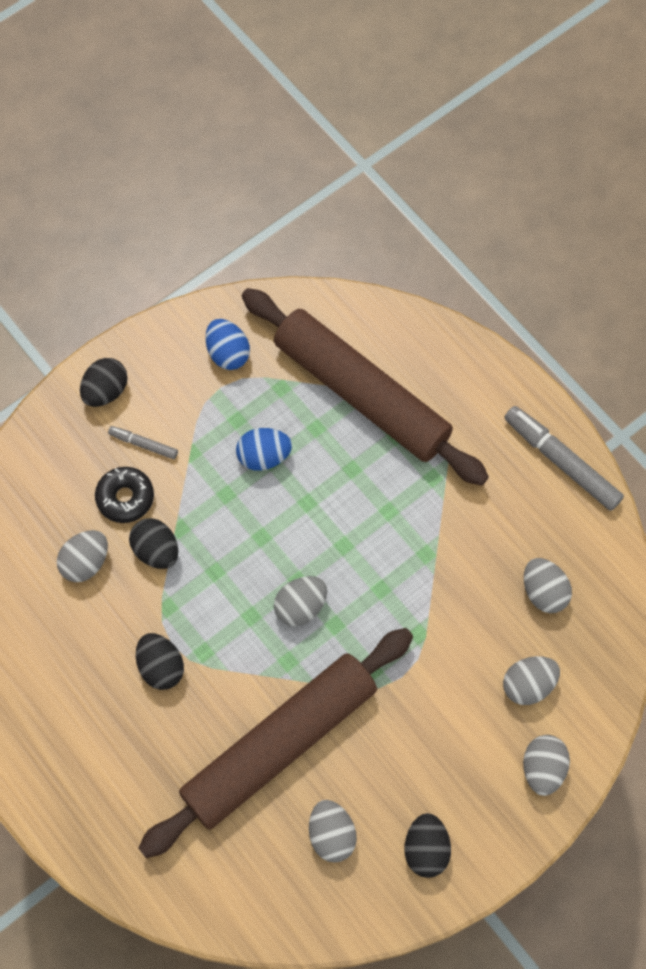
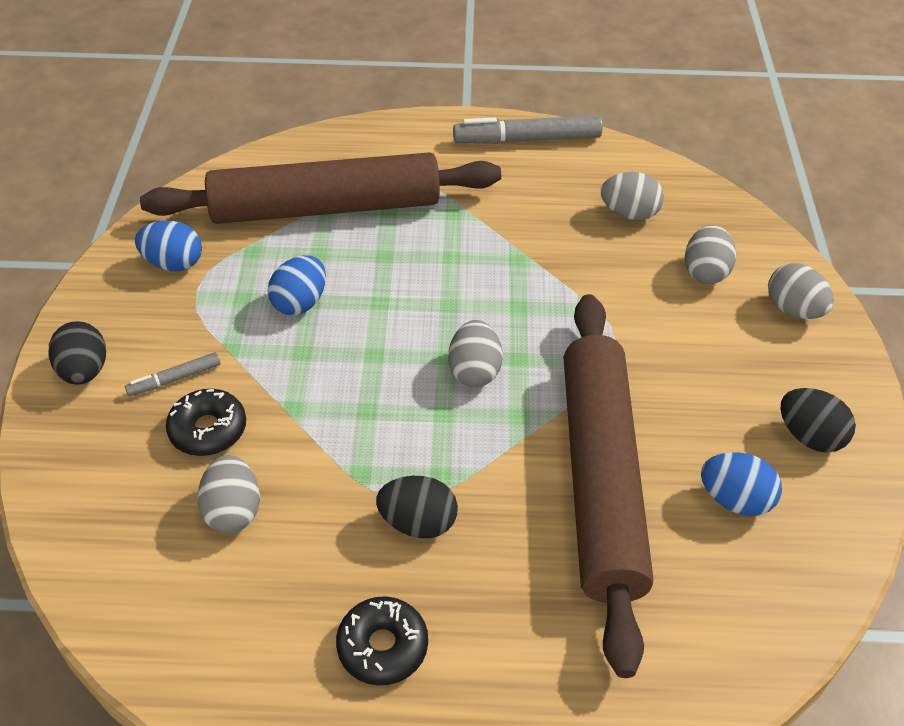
camera: 50 degrees left, 20 degrees down
black egg [129,518,178,569] -> none
grey egg [309,800,357,863] -> blue egg [701,452,782,516]
none -> black donut [336,596,428,685]

